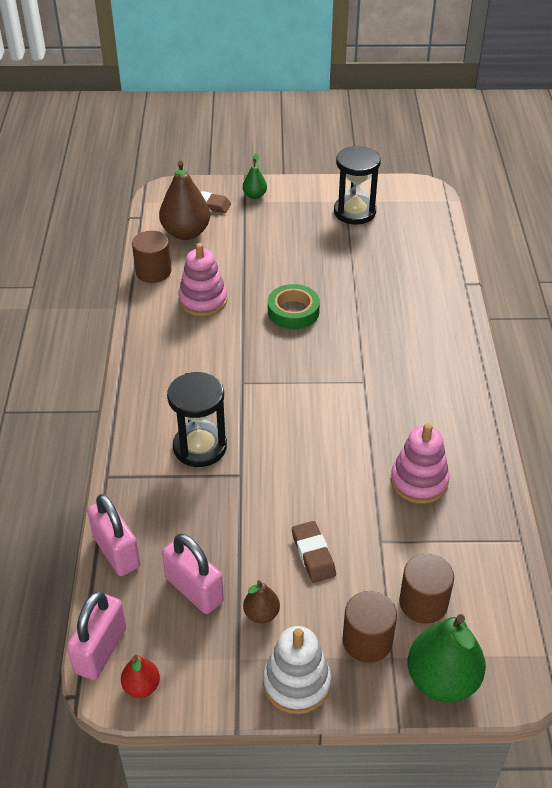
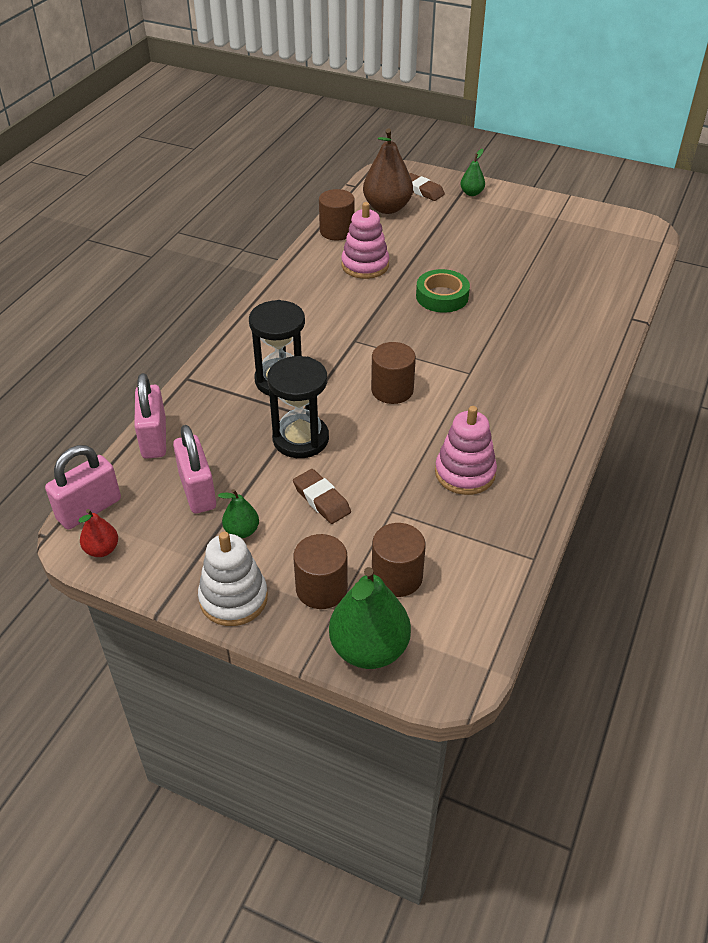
camera: 25 degrees right, 0 degrees up
brown pear [243,580,280,624] -> green pear [218,489,259,538]
brown eraser [292,521,336,583] -> brown eraser turned 45 degrees counterclockwise [293,469,351,524]
black hourglass [334,146,381,225] -> black hourglass moved to [267,356,329,458]
none -> brown cylinder [371,342,416,404]

